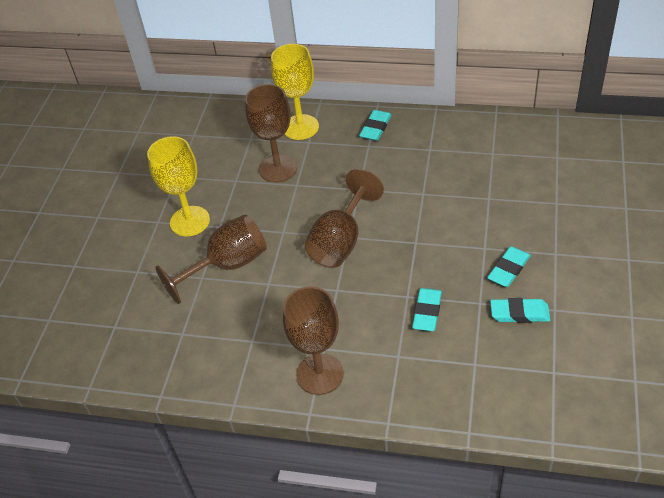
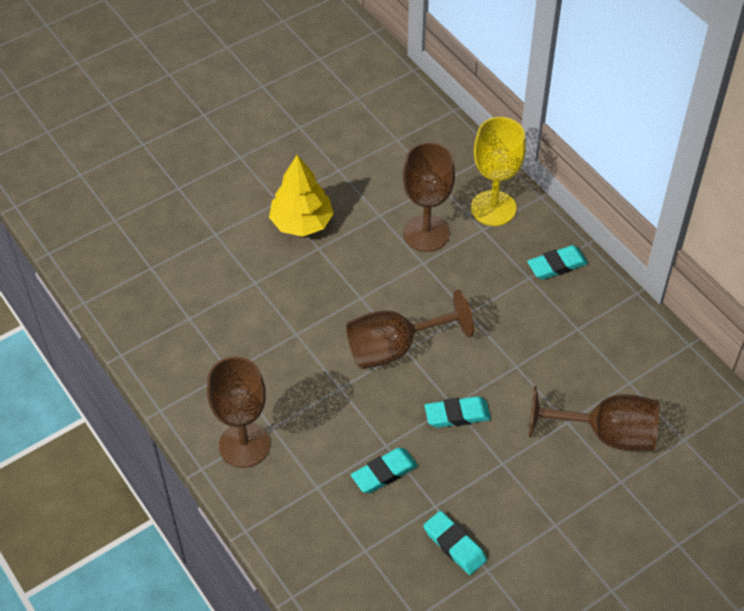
camera: 40 degrees right, 5 degrees up
yellow goblet [147,136,210,237] -> yellow tree [269,155,334,237]
brown goblet [155,215,267,304] -> brown goblet moved to [529,386,660,451]
turquoise eraser [487,246,531,287] -> turquoise eraser moved to [425,396,491,428]

